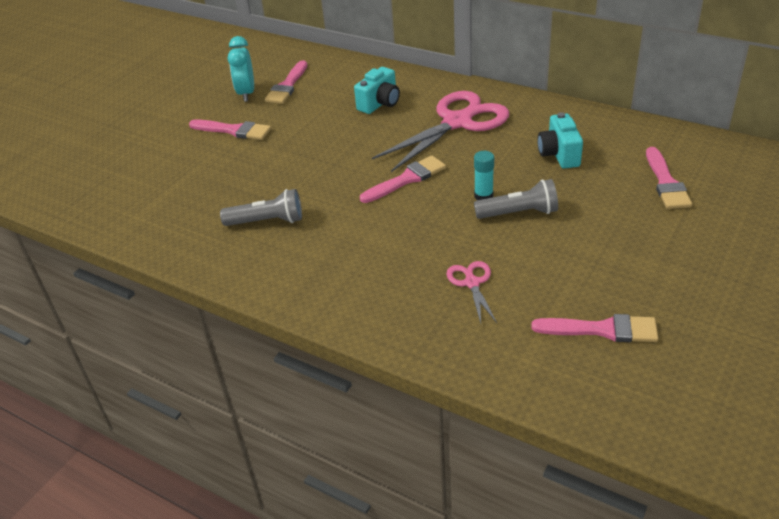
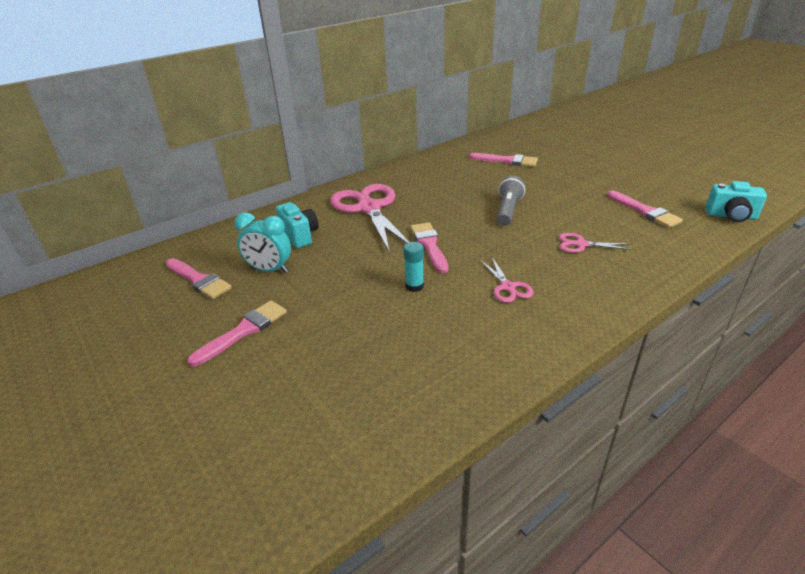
camera: 70 degrees left, 5 degrees down
grey flashlight [220,189,302,226] -> none
turquoise clock [228,36,254,102] -> turquoise clock moved to [234,213,291,273]
turquoise glue stick [474,151,494,200] -> turquoise glue stick moved to [403,242,424,292]
pink brush [531,314,659,342] -> pink brush turned 120 degrees clockwise [607,190,683,228]
turquoise camera [537,112,583,169] -> turquoise camera moved to [705,181,767,222]
none -> pink scissors [480,257,534,303]

